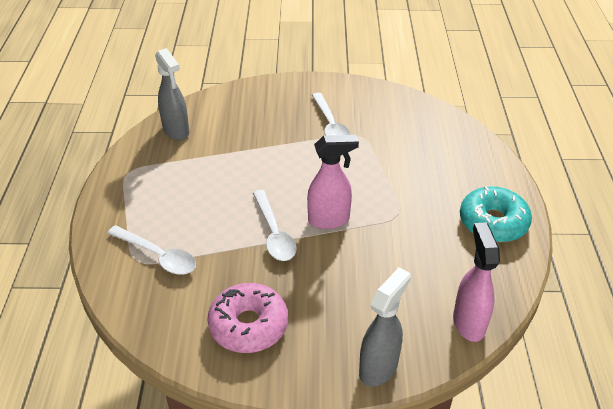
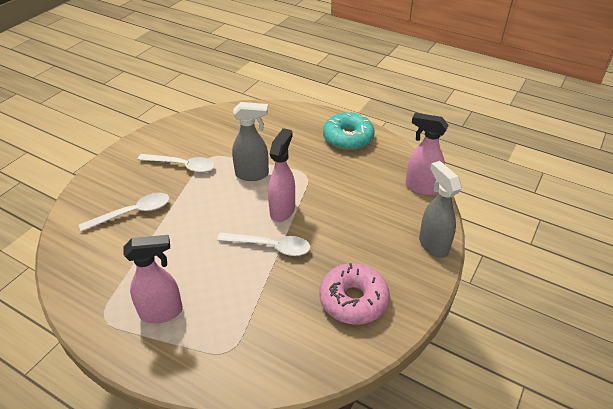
camera: 60 degrees left, 0 degrees up
white spoon [108,225,196,275] -> white spoon moved to [79,193,169,232]
grey spray bottle [155,48,189,140] -> grey spray bottle moved to [232,102,269,181]
none -> pink spray bottle [123,235,183,323]

